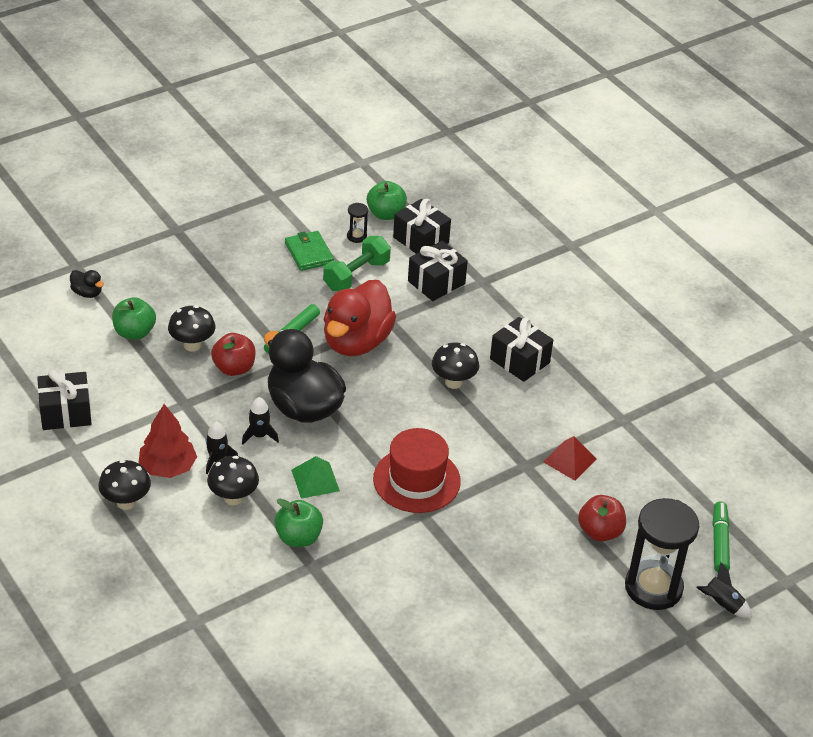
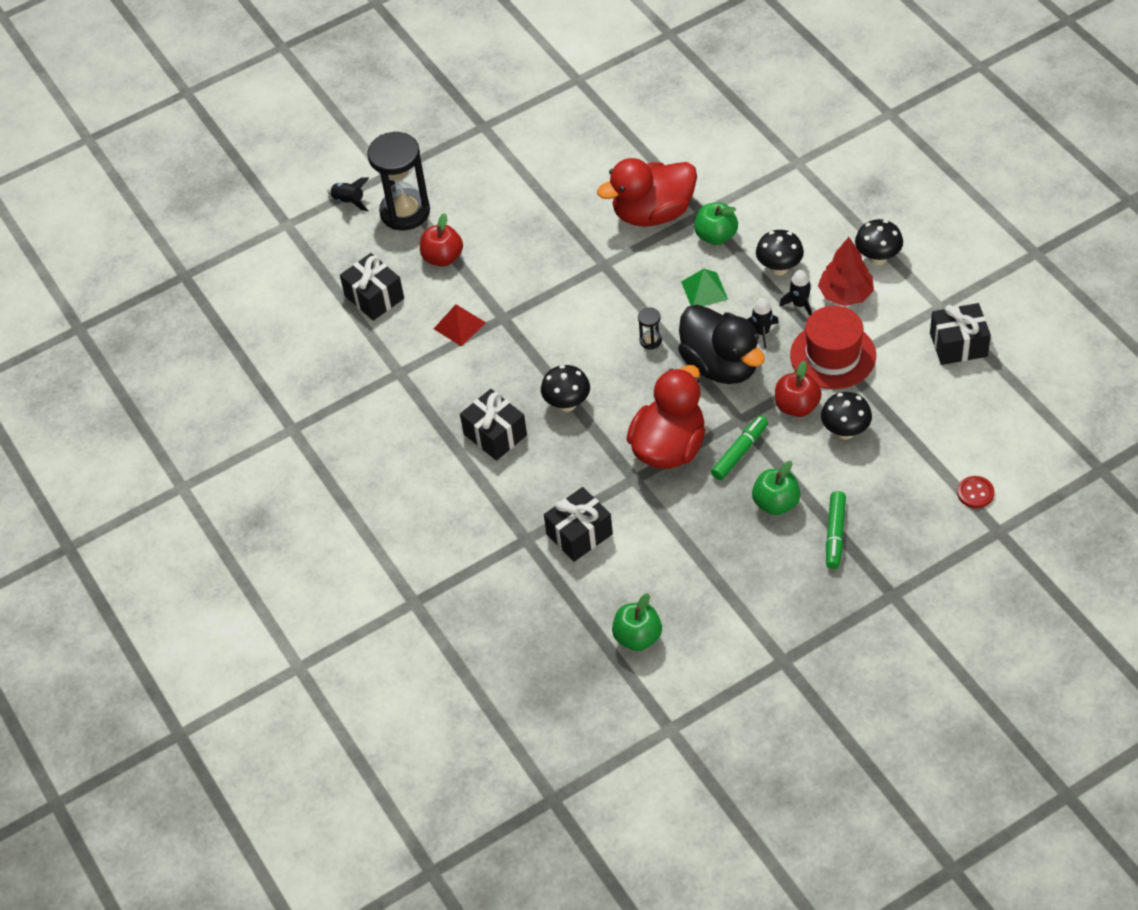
camera: 170 degrees left, 10 degrees up
black duck [70,270,104,298] -> red button [957,476,994,508]
green apple [112,297,156,340] -> green apple moved to [752,461,801,515]
green wallet [285,231,334,271] -> none
green dumbbell [323,236,391,291] -> none
black hourglass [347,203,368,243] -> black hourglass moved to [638,308,662,350]
red hat [373,428,461,513] -> red hat moved to [790,306,876,389]
black gift [393,199,451,254] -> black gift moved to [340,253,404,321]
green marker [712,501,730,572] -> green marker moved to [826,491,846,569]
none -> red duck [597,158,697,227]

